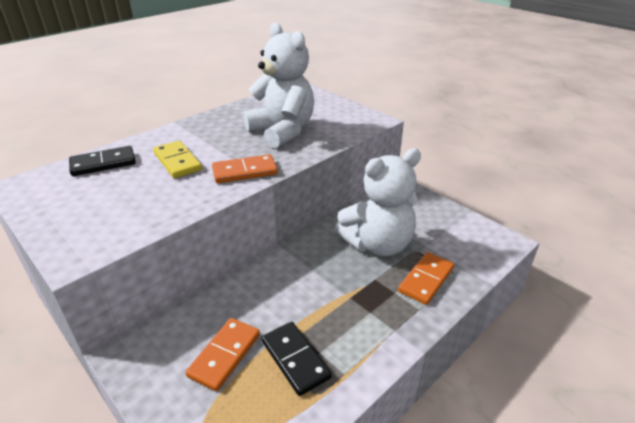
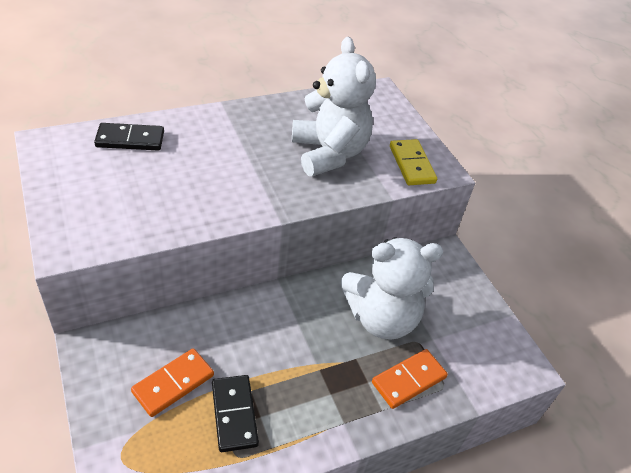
camera: 15 degrees right, 10 degrees up
yellow domino [153,141,202,178] -> yellow domino moved to [390,139,437,185]
orange domino [212,154,278,183] -> none

